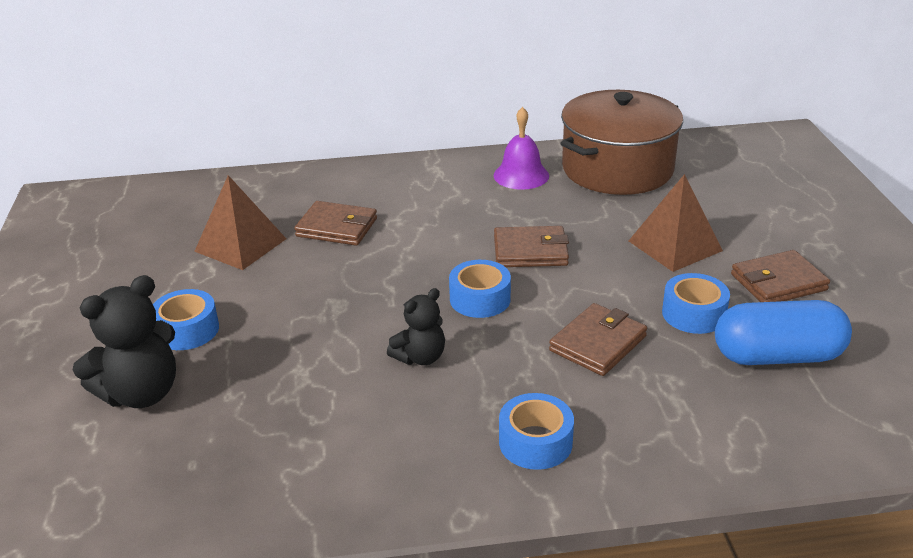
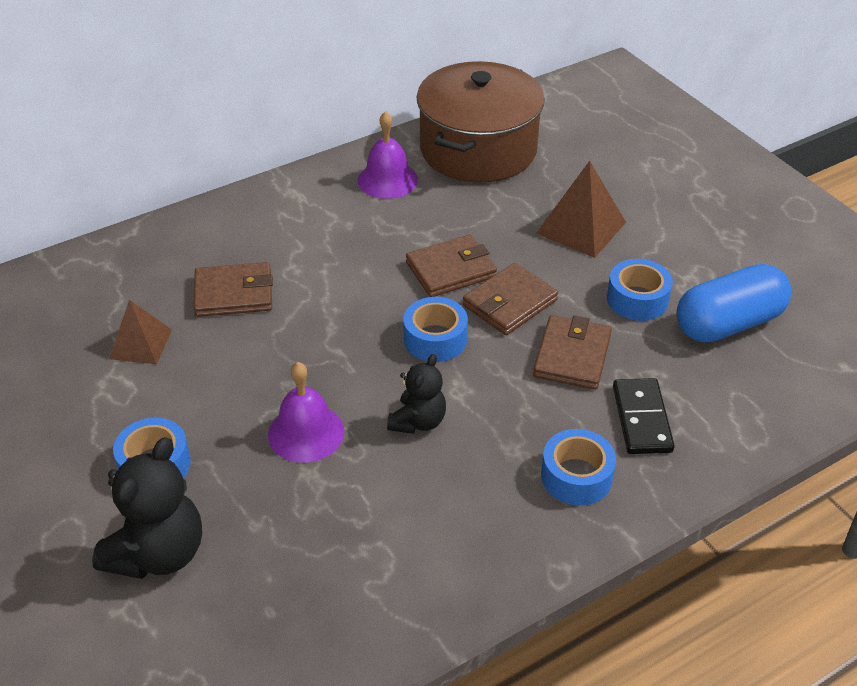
camera: 25 degrees left, 10 degrees up
brown pyramid [194,175,286,270] -> brown pyramid [109,300,172,364], size x0.67
brown wallet [731,250,830,302] -> brown wallet moved to [463,263,558,335]
none -> purple bell [268,362,344,463]
none -> black domino [613,378,675,454]

